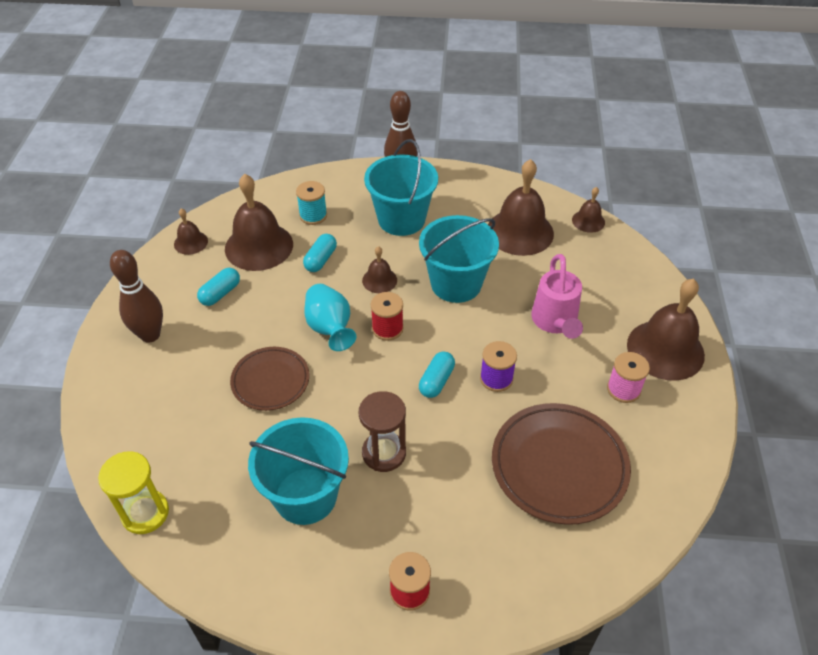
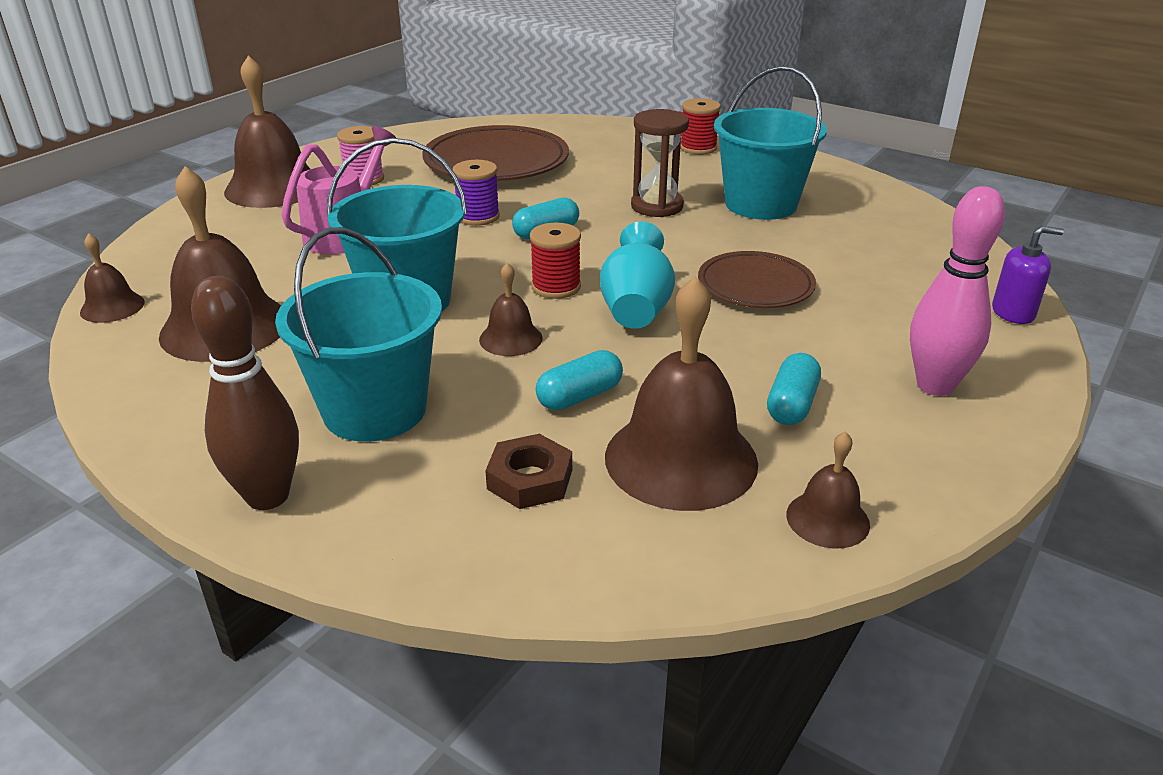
camera: 150 degrees left, 15 degrees down
yellow hourglass [98,451,169,534] -> none
brown bowling pin [110,250,163,343] -> pink bowling pin [910,187,1005,396]
turquoise capsule [197,268,240,306] -> turquoise capsule turned 45 degrees counterclockwise [767,353,821,425]
turquoise spool [296,181,327,225] -> brown nut [485,434,572,509]
none -> purple soap dispenser [992,226,1064,324]

